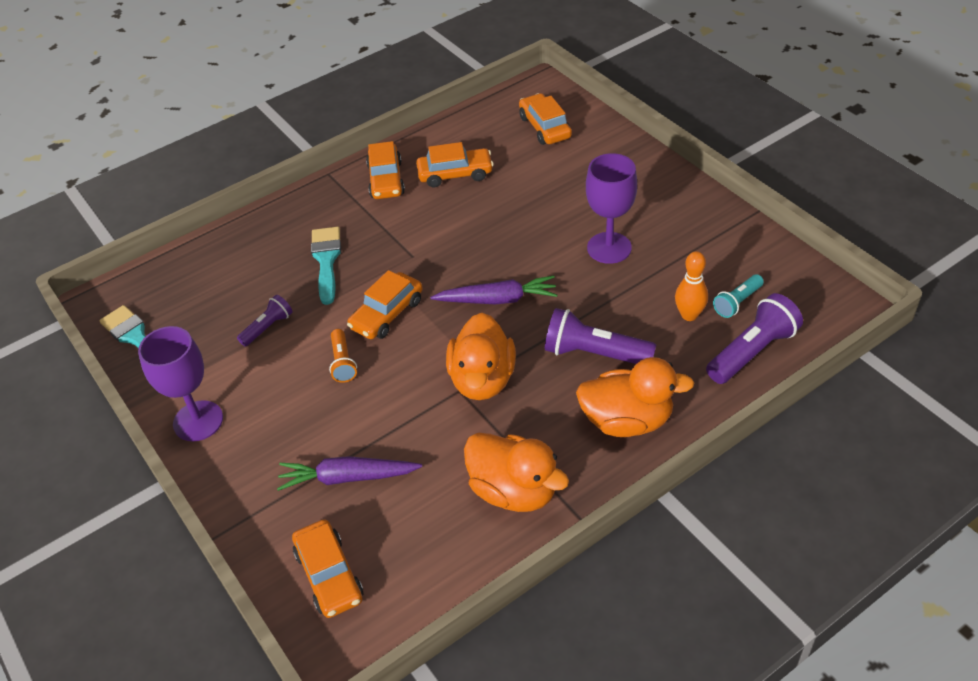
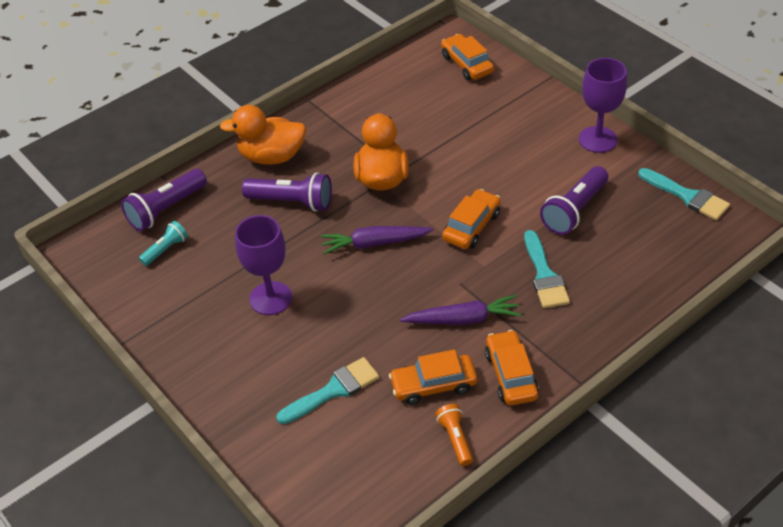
camera: 175 degrees right, 0 degrees up
purple flashlight [237,295,293,346] -> purple flashlight [540,166,608,235], size x1.72
purple carrot [277,456,422,491] -> purple carrot moved to [400,295,521,325]
orange flashlight [329,329,357,383] -> orange flashlight moved to [435,404,473,466]
orange duck [464,433,569,512] -> none
orange car [519,93,572,145] -> none
orange bowling pin [675,251,708,321] -> none
none -> turquoise brush [276,357,379,424]

